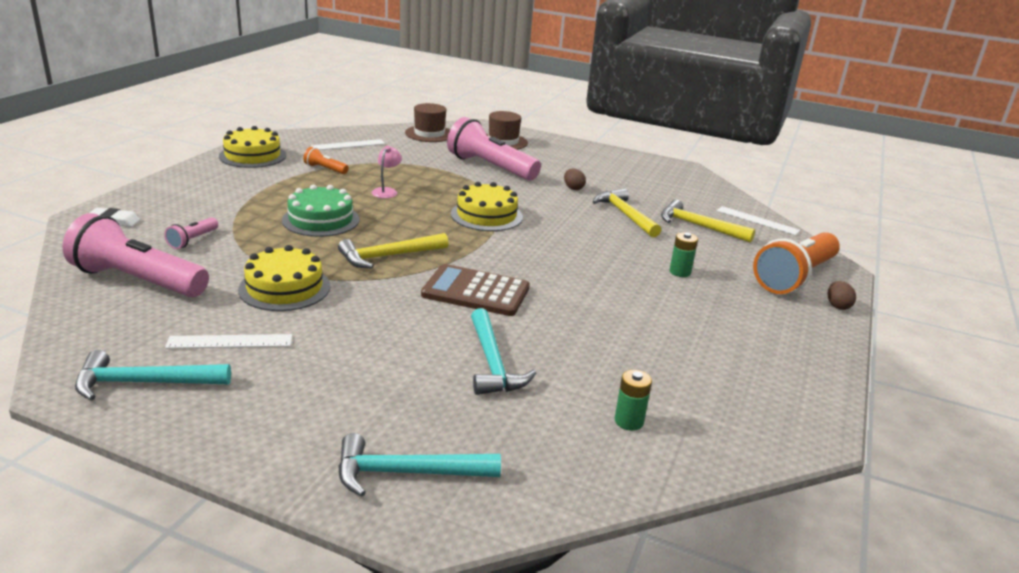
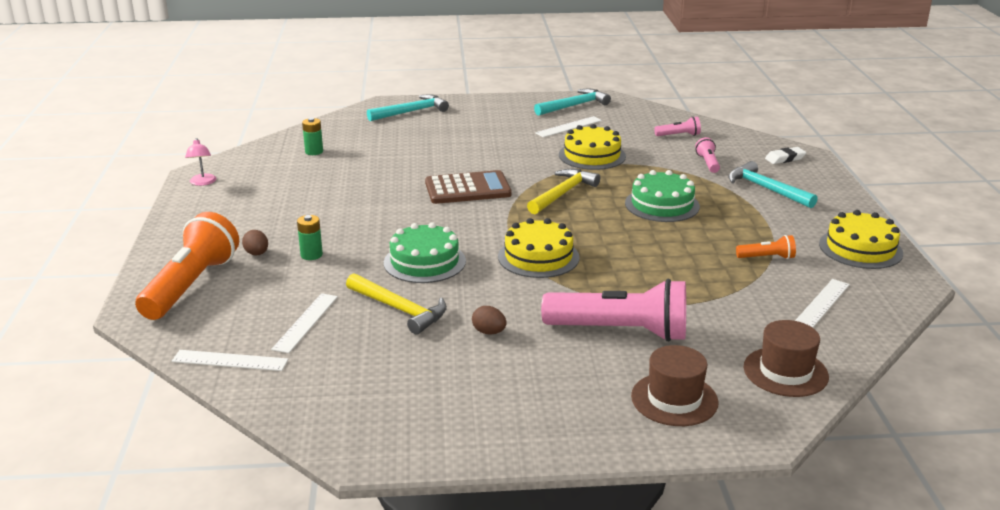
camera: 155 degrees right, 0 degrees up
pink flashlight [63,213,209,297] -> pink flashlight [654,116,701,136], size x0.45
pink lamp [372,146,402,198] -> pink lamp moved to [185,138,217,186]
turquoise hammer [471,308,536,395] -> turquoise hammer moved to [728,161,818,208]
yellow hammer [661,200,755,243] -> white ruler [271,293,338,353]
brown egg [828,281,856,310] -> brown egg moved to [242,230,268,256]
none -> green cake [384,222,466,283]

